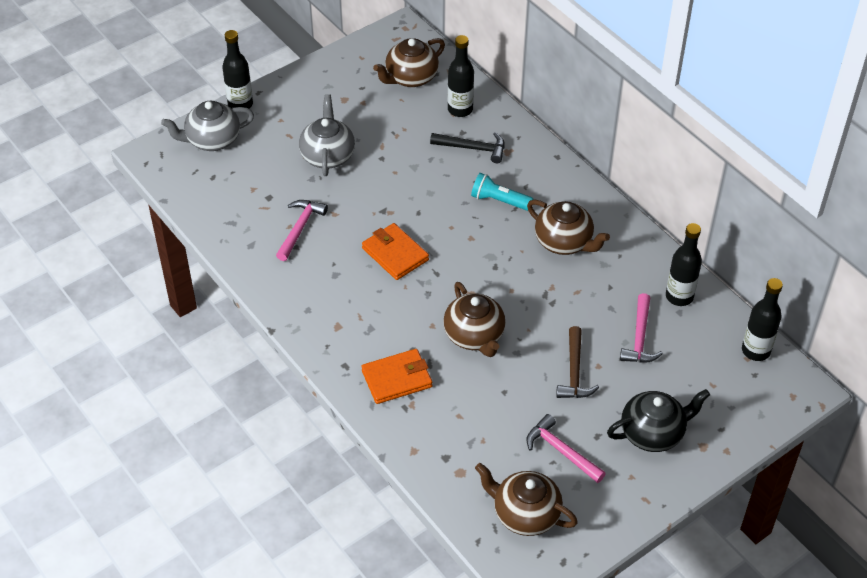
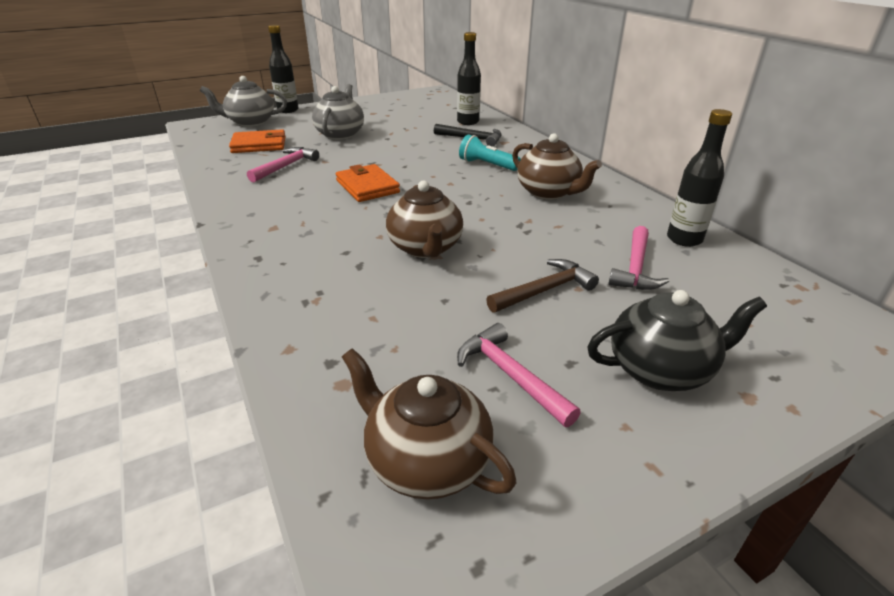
camera: 10 degrees right, 15 degrees down
orange wallet [361,349,432,404] -> orange wallet moved to [229,129,286,153]
brown teapot [373,38,445,87] -> none
brown hammer [556,326,599,398] -> brown hammer turned 135 degrees counterclockwise [486,259,599,313]
black bottle [742,278,783,361] -> none

